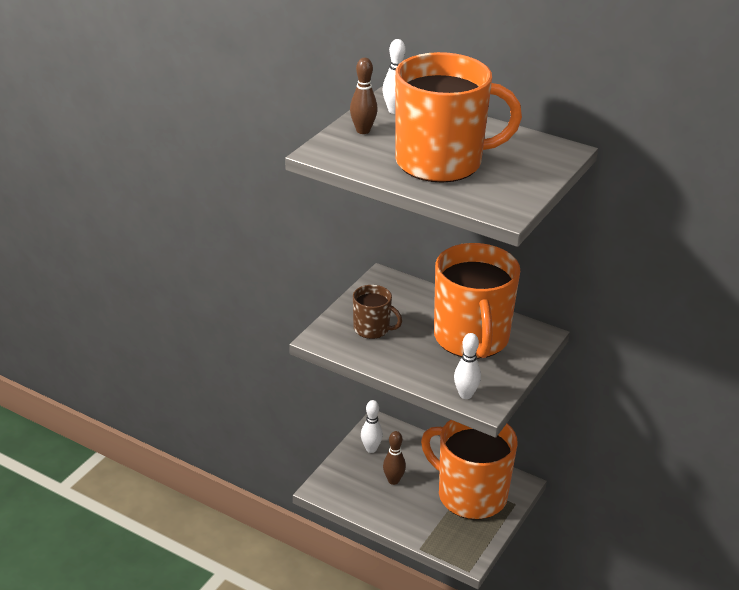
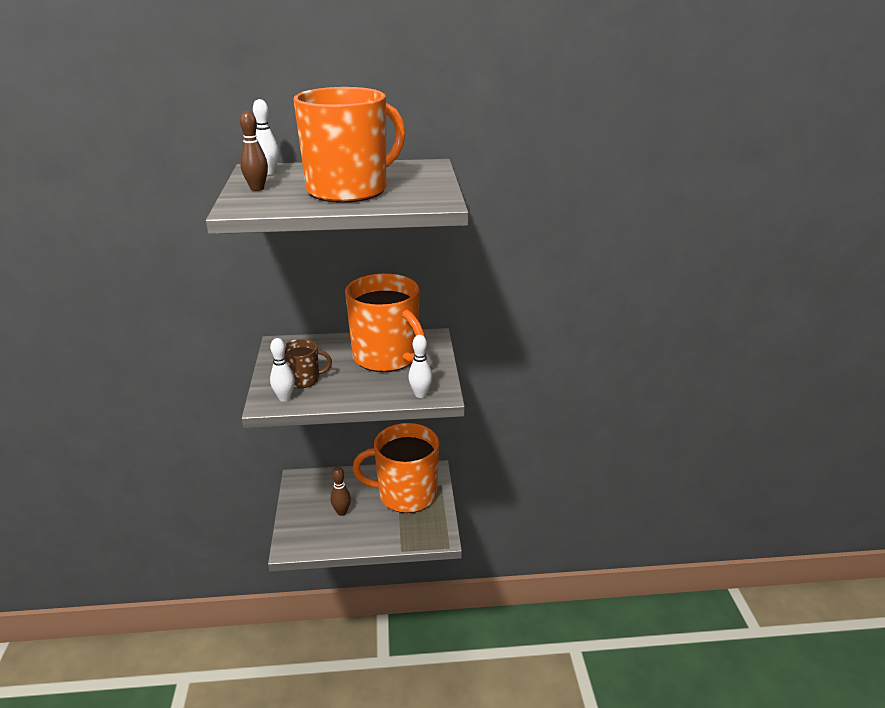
camera: 35 degrees left, 5 degrees down
white bowling pin [361,400,383,453] -> white bowling pin moved to [270,338,295,402]

